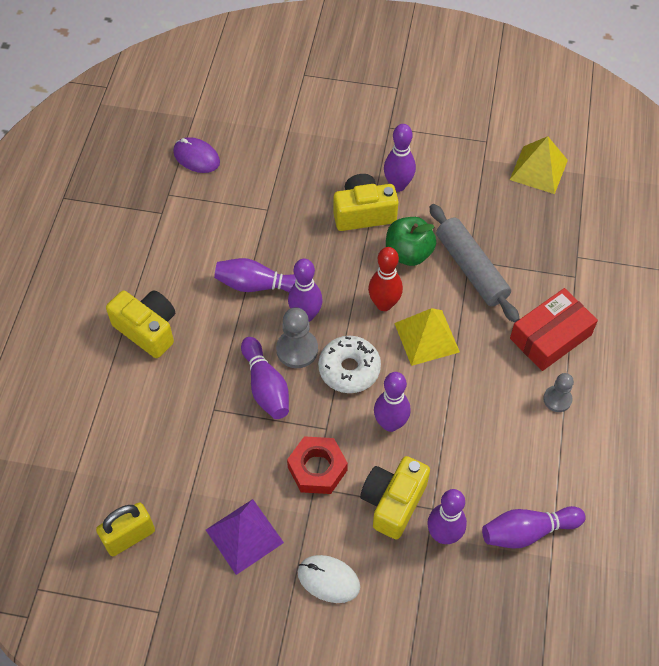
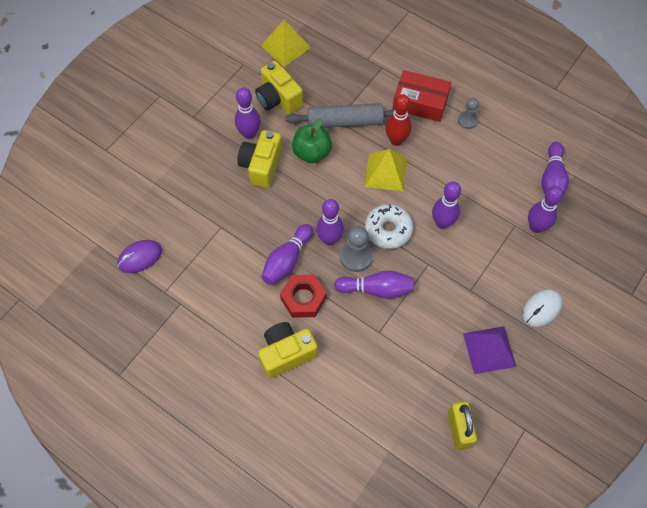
camera: 65 degrees left, 5 degrees up
red nut [287,436,348,494] -> red nut moved to [280,275,326,318]
yellow camera [360,456,430,540] -> yellow camera moved to [255,61,303,114]
red bowling pin [368,247,403,311] -> red bowling pin moved to [385,94,412,146]
red box [510,288,598,371] -> red box turned 60 degrees counterclockwise [392,70,451,122]

